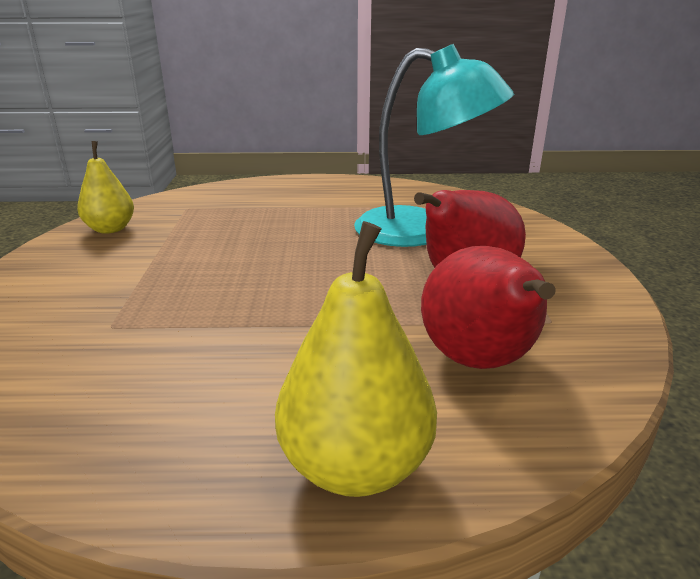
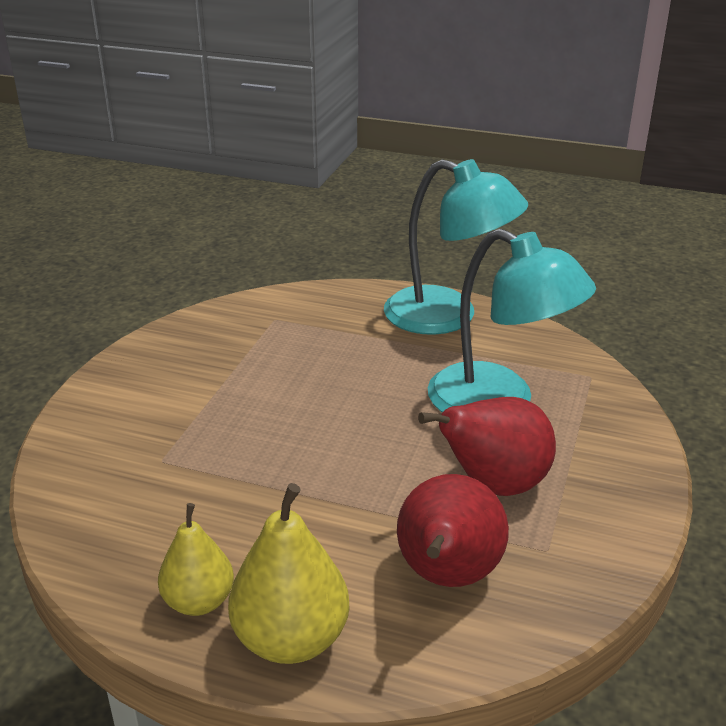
camera: 20 degrees right, 5 degrees up
yellow pear [77,141,134,234] -> yellow pear moved to [158,503,234,616]
none -> turquoise lamp [384,159,528,335]

